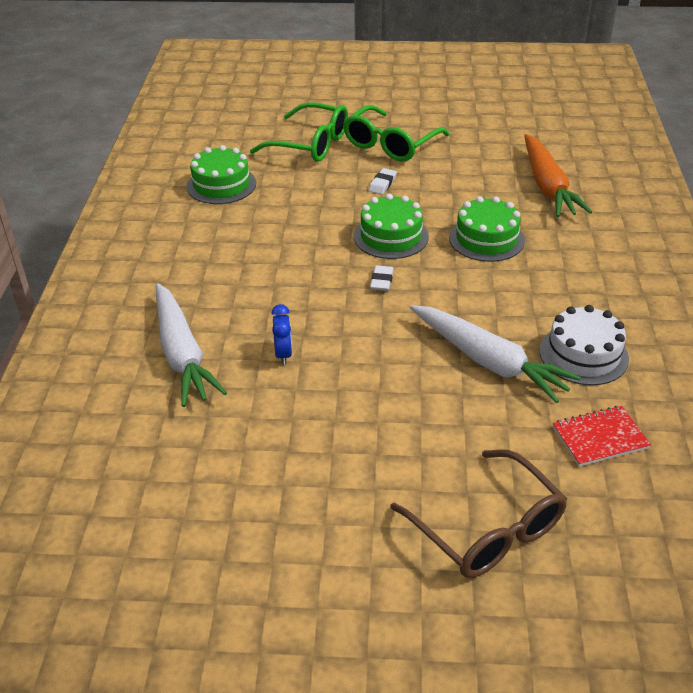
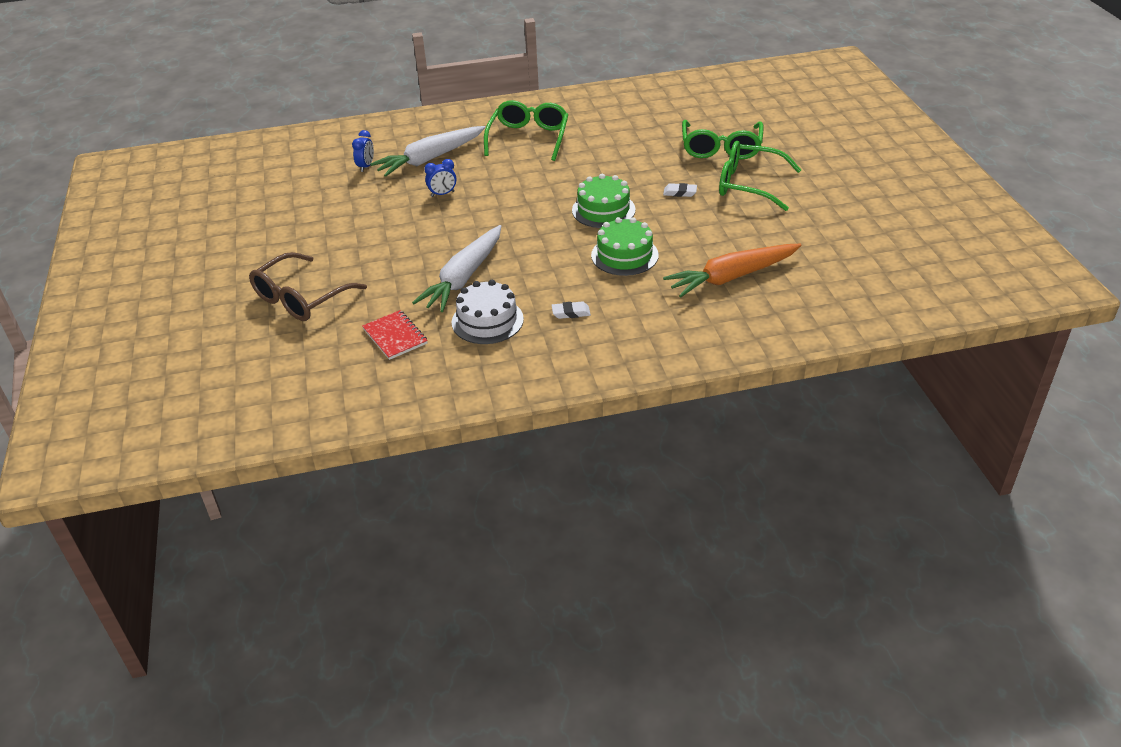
camera: 75 degrees right, 0 degrees up
green cake [187,145,256,204] -> none
white eraser [370,265,394,291] -> white eraser moved to [551,302,591,319]
none -> blue clock [352,130,374,172]
none -> green glasses [484,100,568,161]

